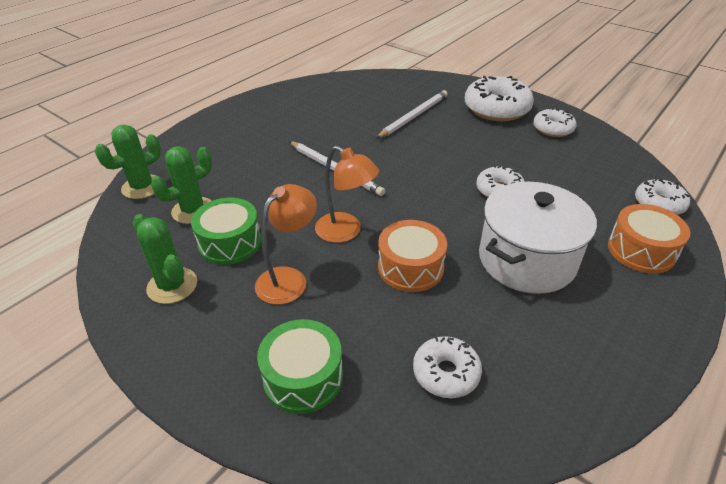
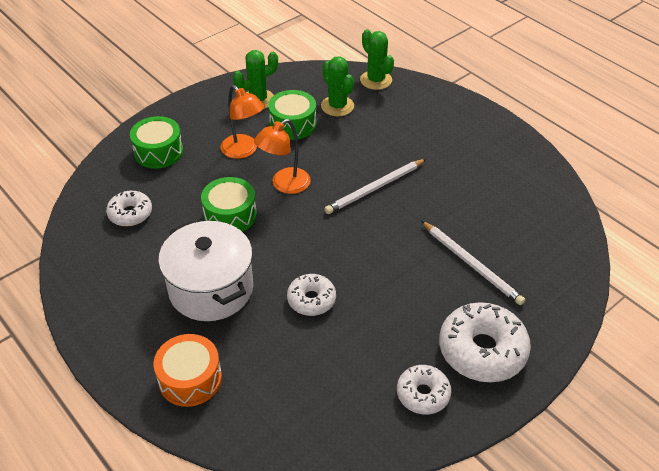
camera: 100 degrees right, 5 degrees up
orange drum [378,220,447,292] -> green drum [201,177,257,232]
white donut [635,179,690,215] -> none

